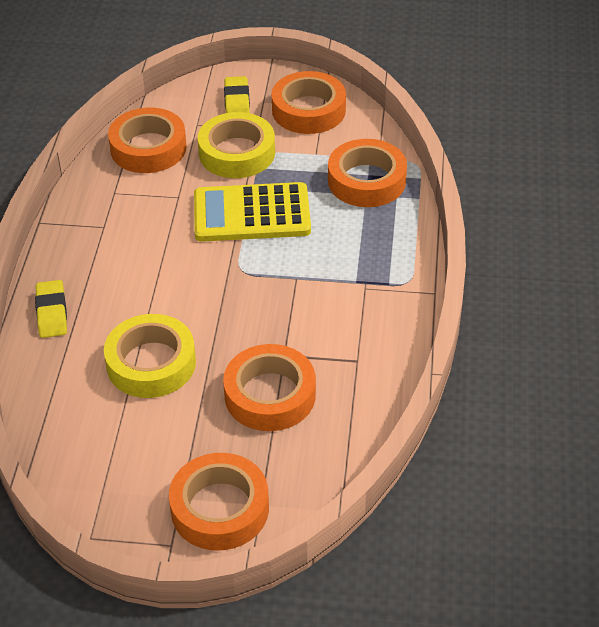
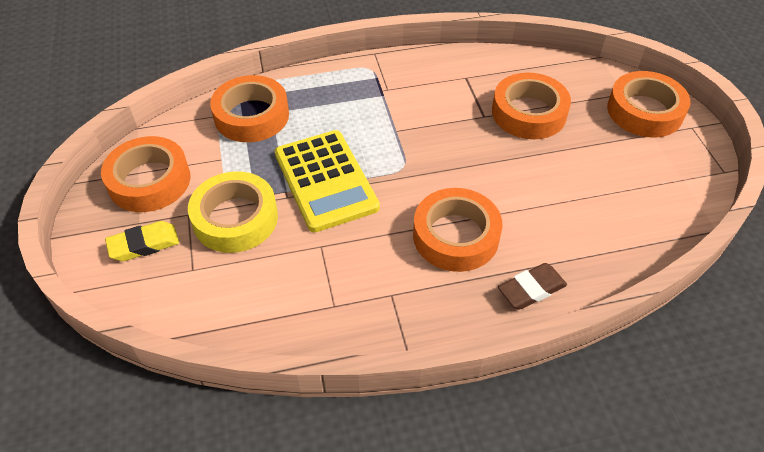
camera: 110 degrees left, 5 degrees up
yellow eraser [35,280,67,338] -> brown eraser [498,263,567,310]
yellow tape [104,314,196,398] -> none
orange tape [108,108,187,173] -> orange tape moved to [413,188,502,272]

